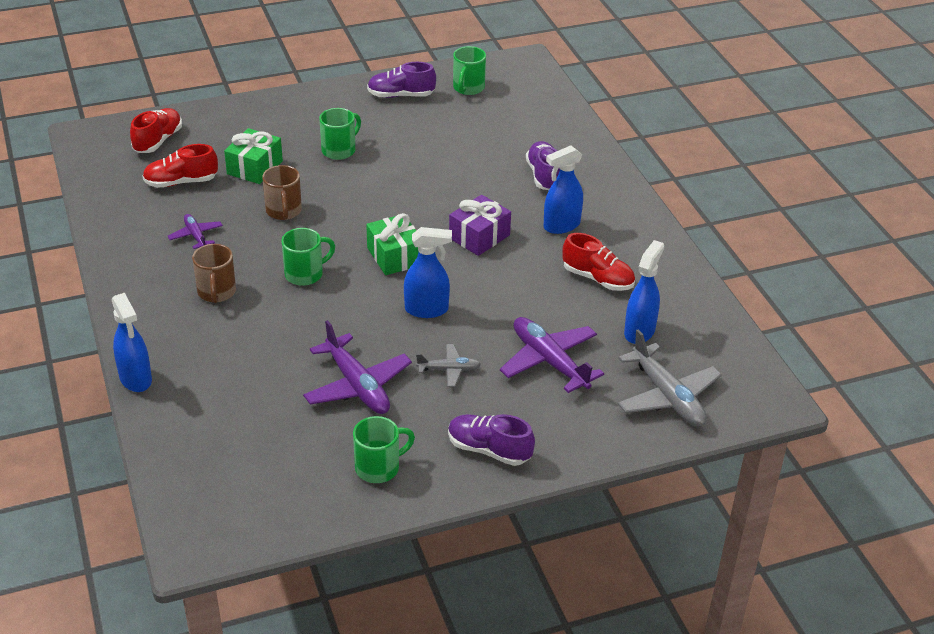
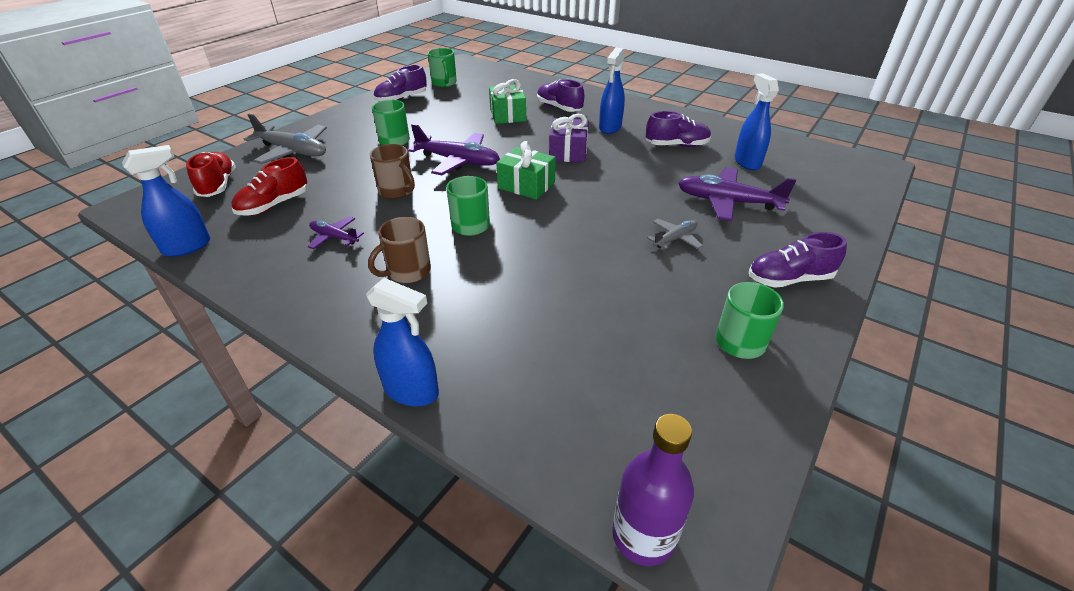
camera: 35 degrees left, 0 degrees up
brown mug [192,244,236,303] -> brown mug turned 90 degrees clockwise [368,217,431,283]
green gift [224,128,283,184] -> green gift moved to [489,79,526,124]
purple plane [303,320,412,414] -> purple plane moved to [408,124,500,175]
blue spray bottle [404,227,452,318] -> blue spray bottle moved to [122,145,210,257]
red shoe [562,233,635,291] -> purple shoe [646,111,711,147]
grey plane [618,329,722,426] -> grey plane moved to [244,114,327,164]
none -> purple bottle [612,414,694,566]

